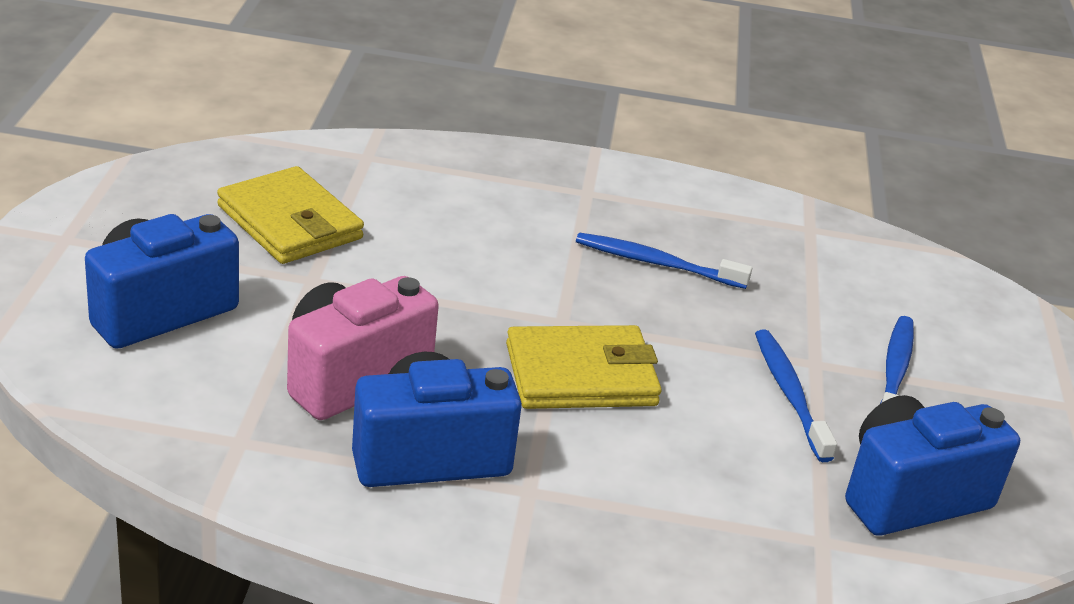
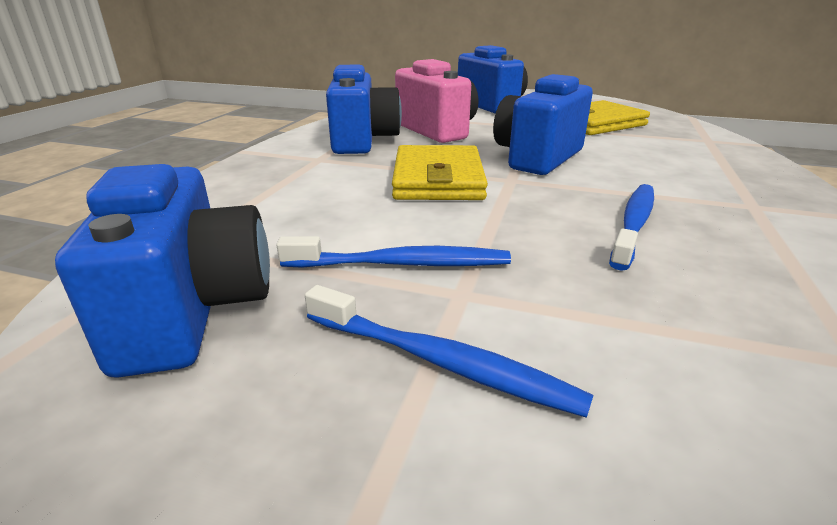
camera: 105 degrees right, 5 degrees down
none -> blue camera [493,74,593,175]

